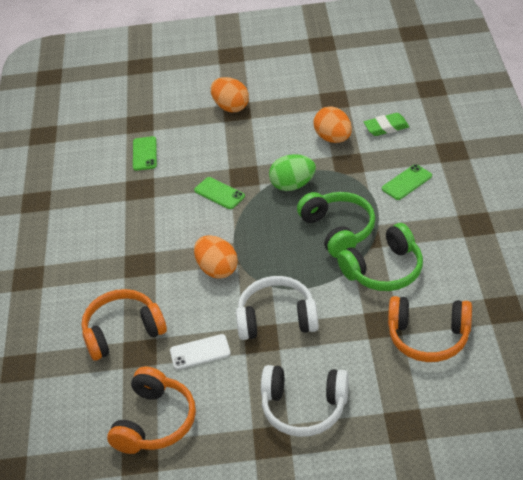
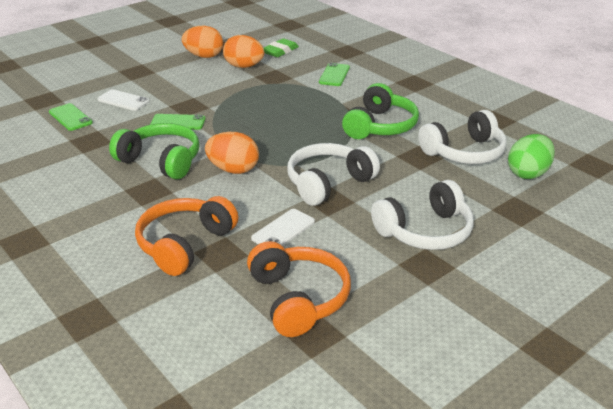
camera: 40 degrees left, 10 degrees down
orange egg [211,77,249,112] -> orange egg moved to [182,26,223,58]
green egg [269,154,316,191] -> green egg moved to [508,134,555,179]
green headphones [297,192,375,258] -> green headphones moved to [109,123,199,179]
orange headphones [388,296,472,362] -> white headphones [418,110,507,164]
none -> white phone [97,89,150,111]

